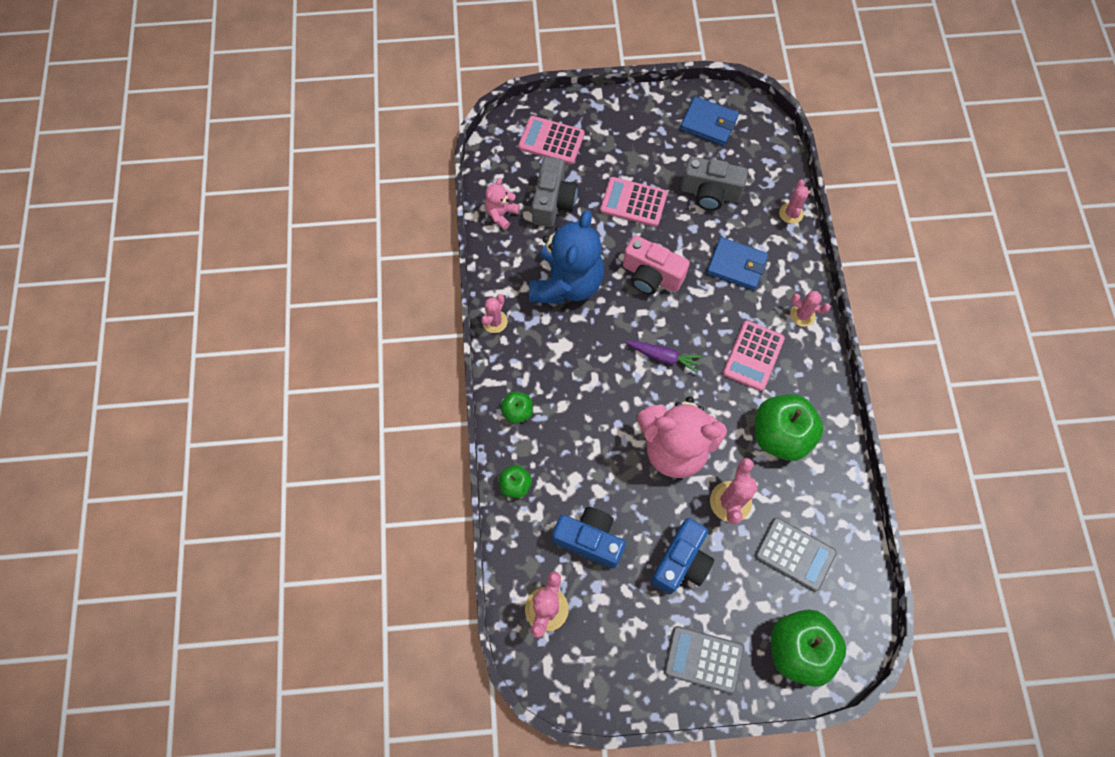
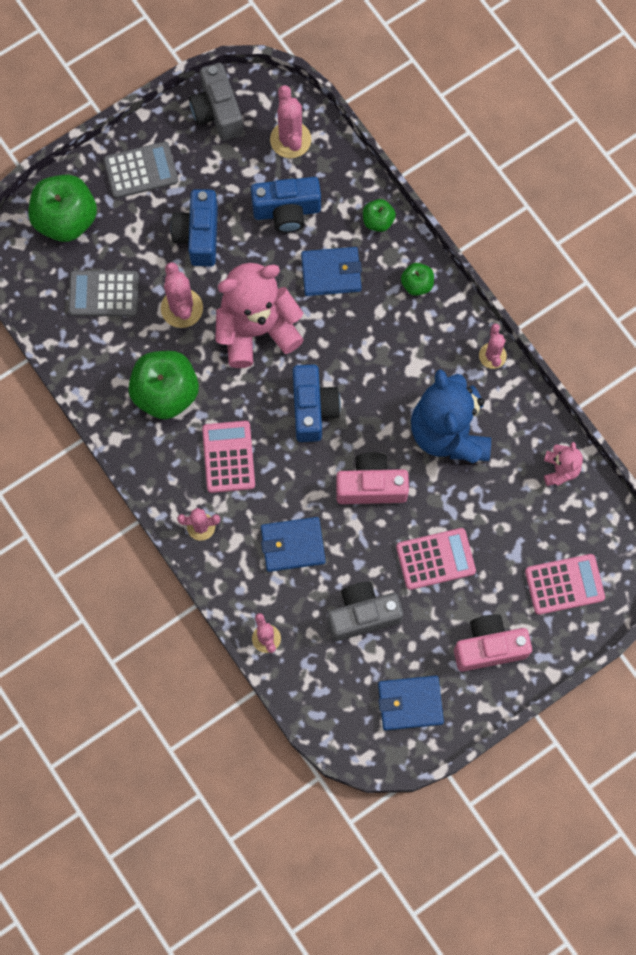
camera: 150 degrees right, 5 degrees up
grey camera [532,157,578,227] -> grey camera moved to [189,63,243,141]
purple carrot [625,341,703,374] -> blue camera [293,364,341,442]
none -> blue wallet [301,247,362,296]
none -> pink camera [454,614,532,672]

